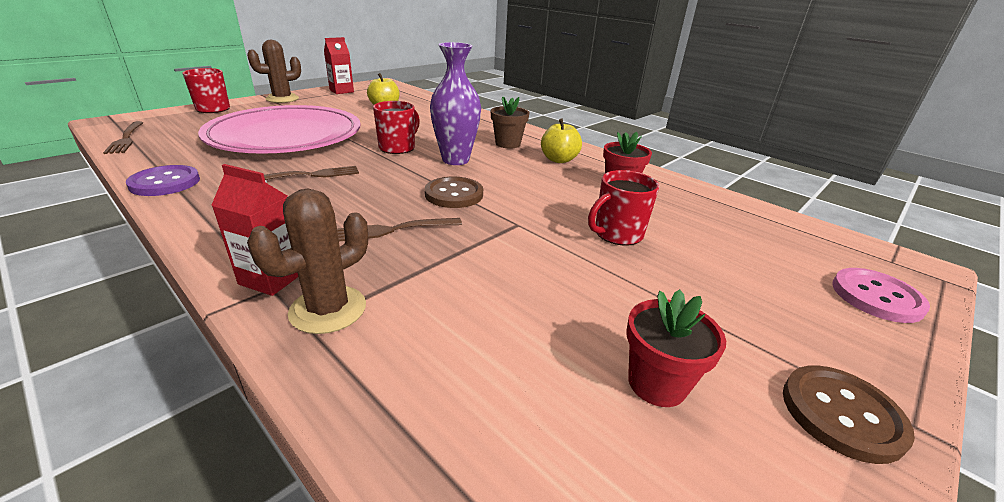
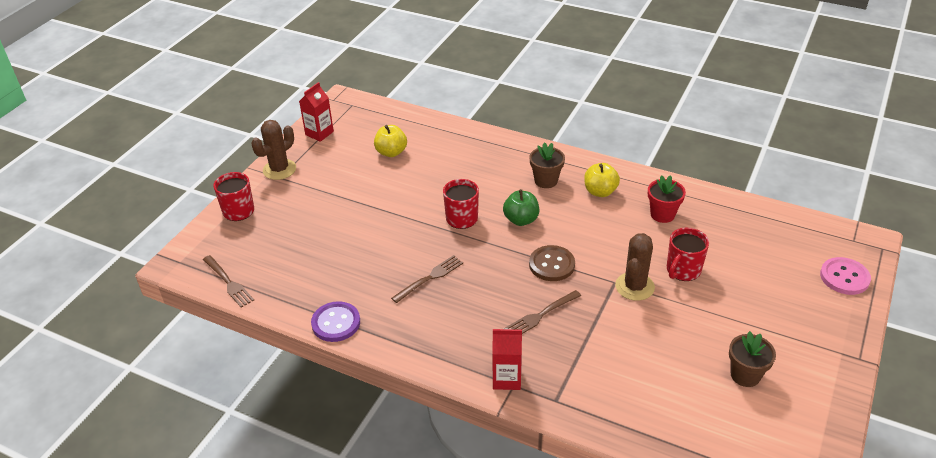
camera: 15 degrees left, 10 degrees up
pink plate [198,105,361,154] -> none
brown cactus [247,189,368,334] -> brown cactus moved to [615,233,655,301]
purple vase [430,42,481,165] -> green apple [503,189,539,226]
red flower pot [627,289,726,407] -> brown flower pot [729,331,776,387]
brown button [783,365,915,464] -> none

